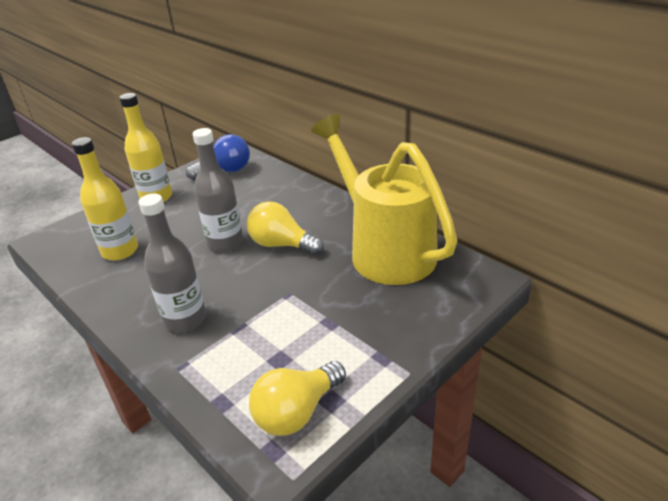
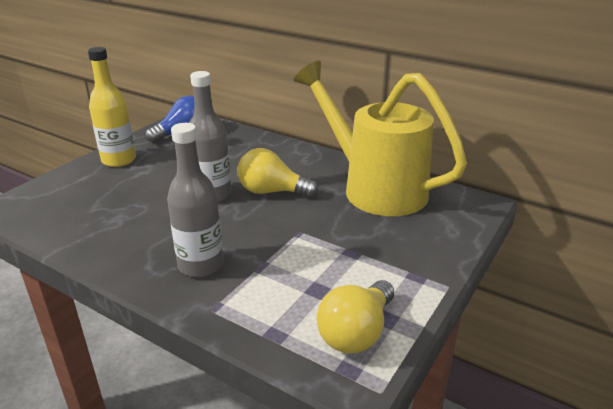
camera: 15 degrees left, 5 degrees down
yellow bottle [72,137,138,261] -> none

